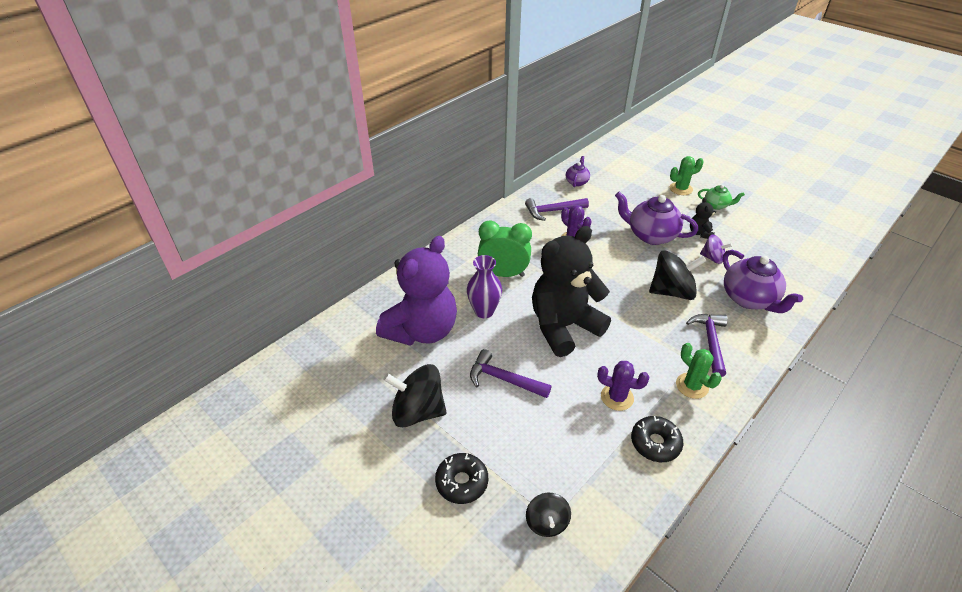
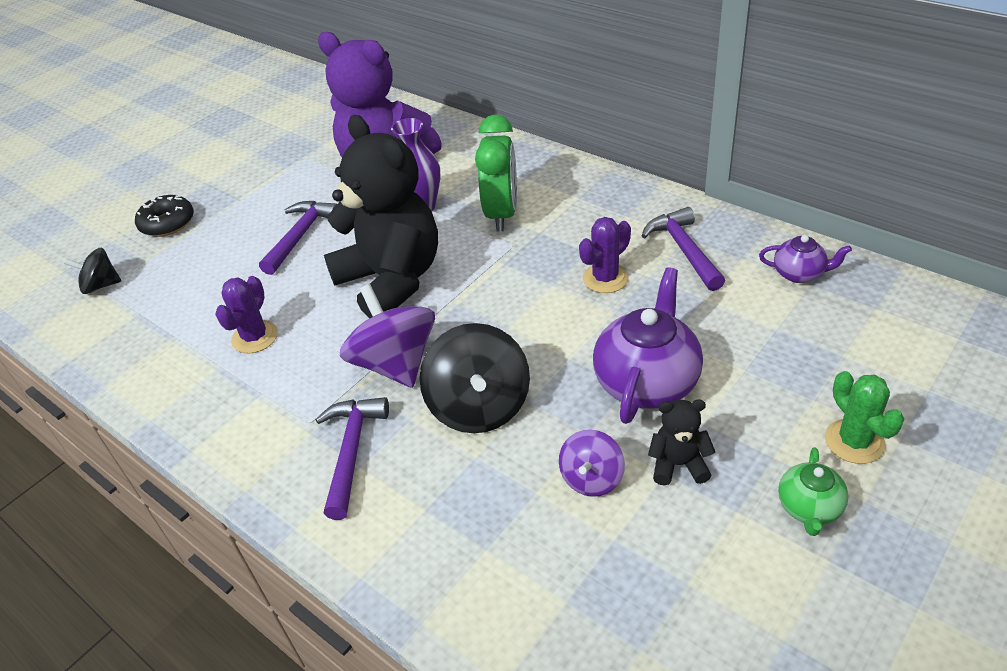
camera: 90 degrees right, 0 degrees up
black spinning top [383,364,447,427] -> none
black donut [631,416,683,462] -> none
green cactus [676,343,722,399] -> none
purple hammer [686,314,728,377] -> purple hammer turned 90 degrees counterclockwise [316,397,389,520]
purple teapot [723,250,803,313] -> none
none -> purple spinning top [340,284,435,388]

